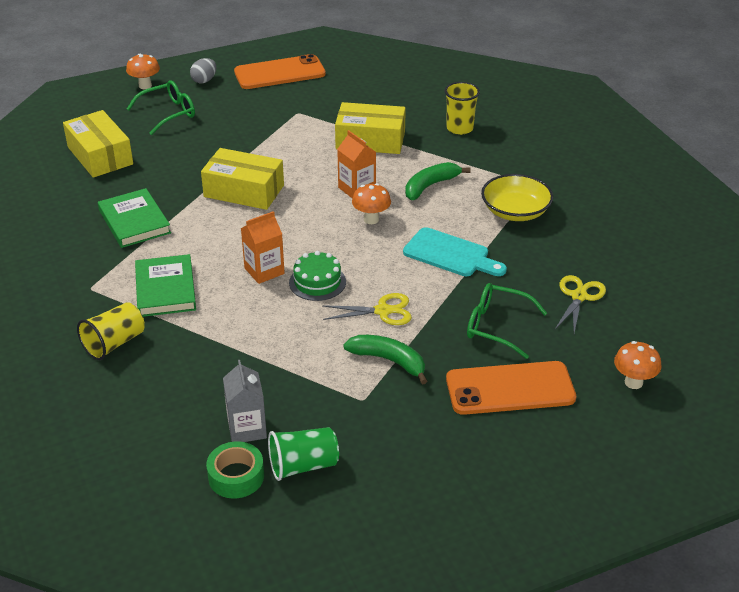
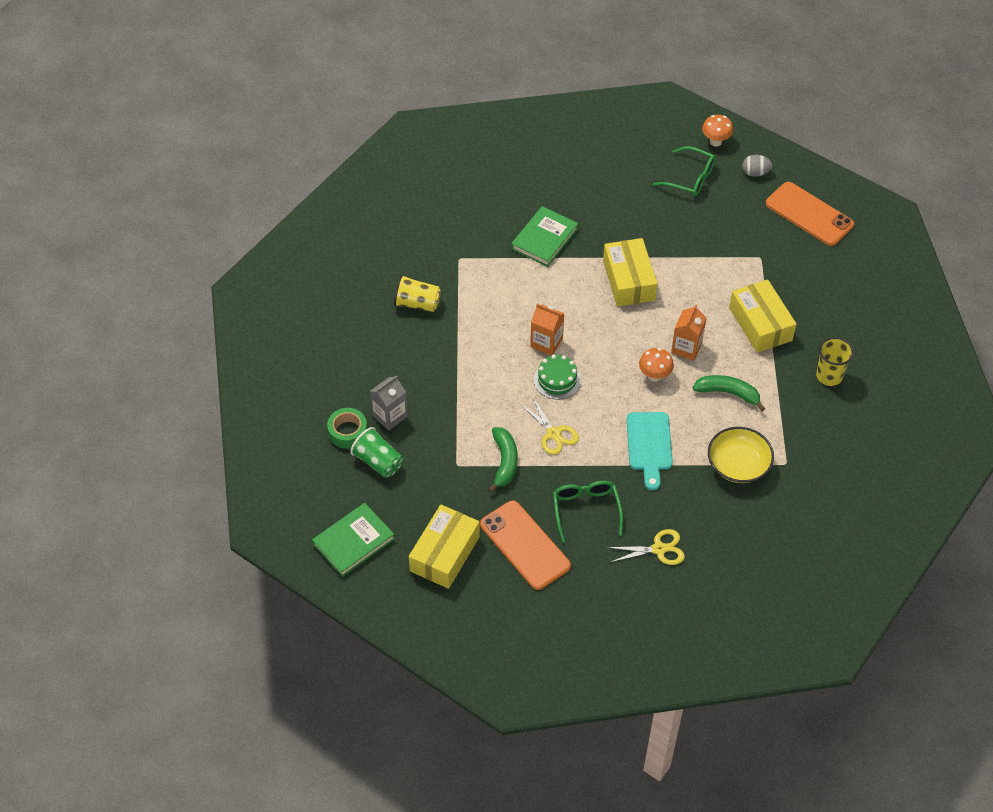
camera: 60 degrees right, 15 degrees up
yellow box [63,110,133,178] -> yellow box moved to [409,505,480,589]
green book [135,254,196,317] -> green book moved to [312,503,395,577]
orange mushroom [614,341,661,389] -> none

